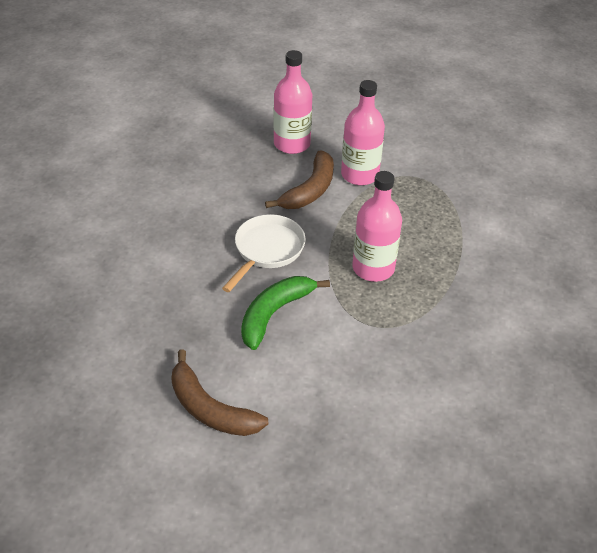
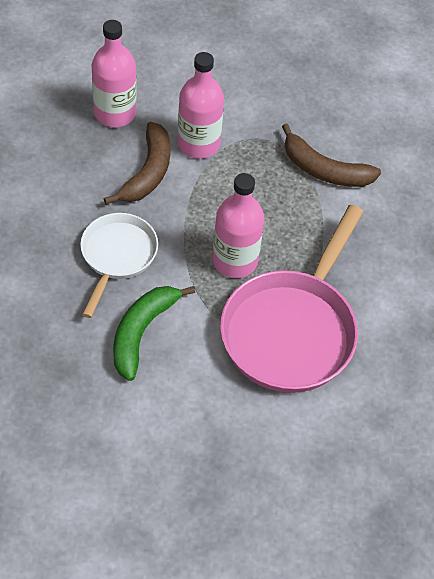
camera: 15 degrees left, 10 degrees up
brown banana [171,349,269,436] -> brown banana moved to [282,124,381,187]
none -> pink pan [220,205,363,393]

